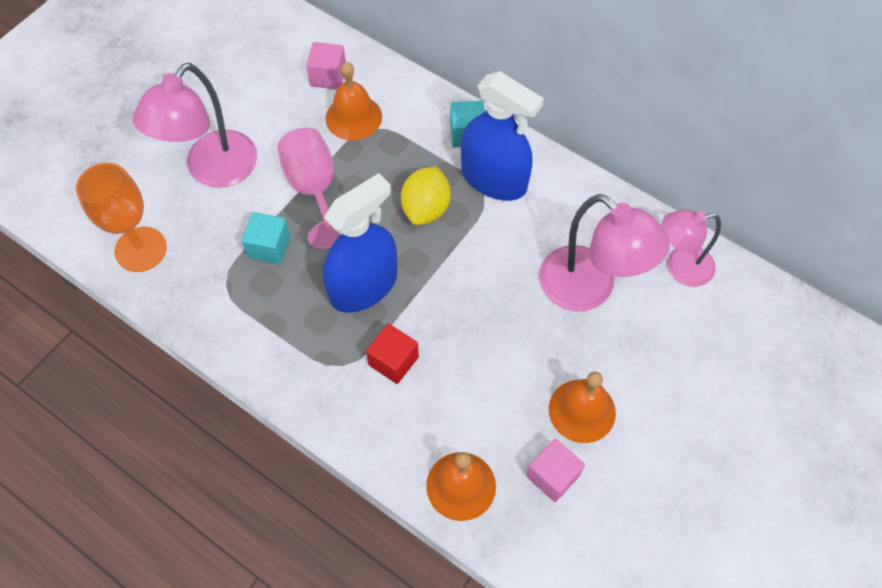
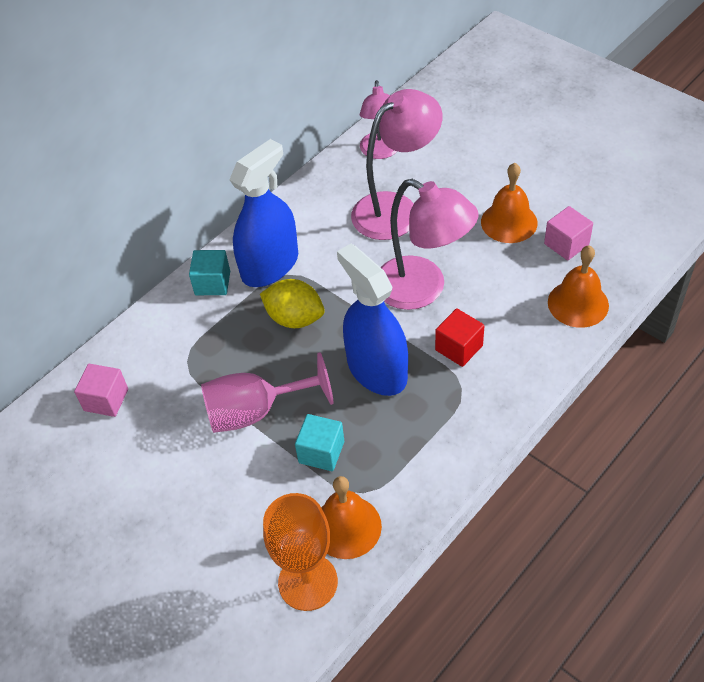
camera: 80 degrees left, 10 degrees down
pink lamp [133,63,257,188] -> pink lamp moved to [381,179,478,310]
orange bell [326,62,382,141] -> orange bell moved to [321,476,382,559]

